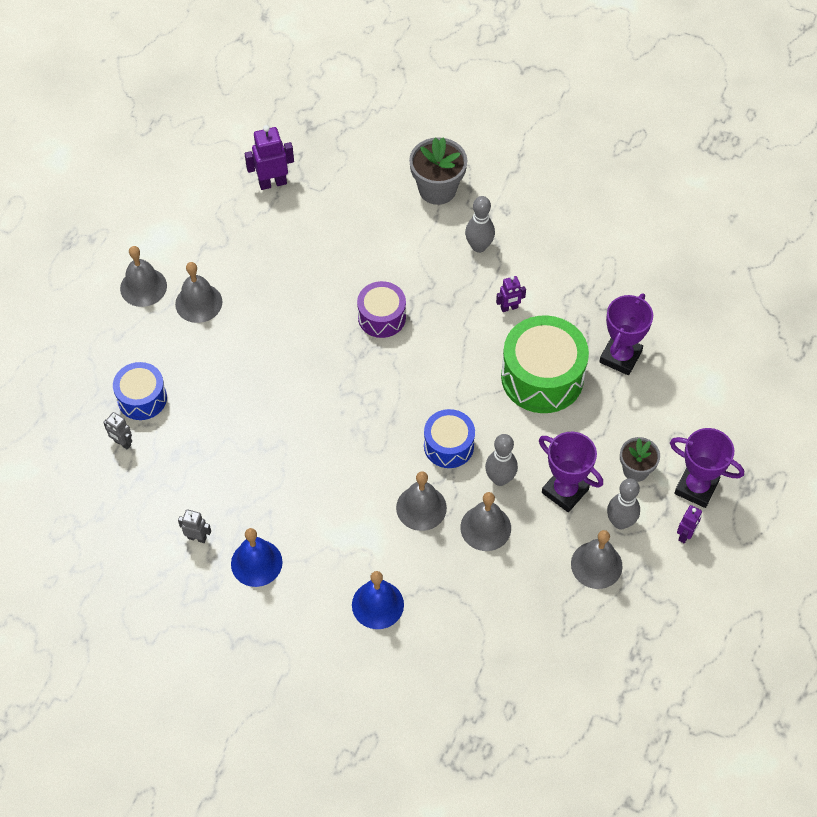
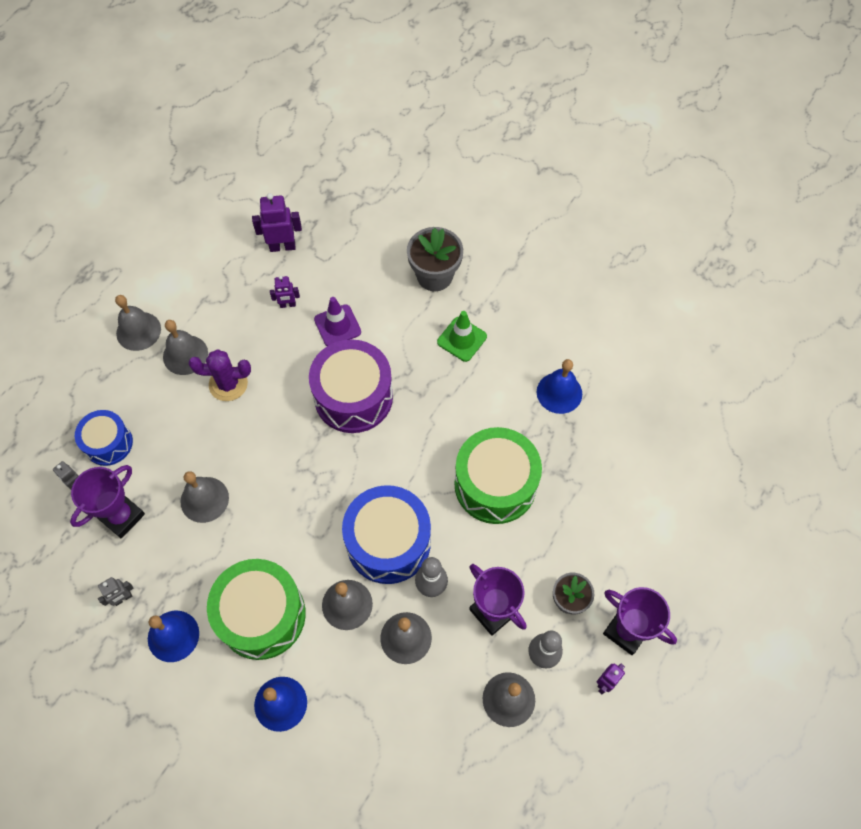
camera: 10 degrees right, 5 degrees up
grey robot [178,509,211,543] -> grey robot turned 120 degrees clockwise [98,577,134,606]
purple drum [357,281,406,338] -> purple drum [309,339,393,433], size x1.69
blue drum [424,409,475,468] -> blue drum [342,485,431,584], size x1.69
grey bowling pin [465,196,495,253] -> green traffic cone [437,311,487,362]
purple robot [496,276,526,312] -> purple robot moved to [270,276,300,308]
purple trophy [599,293,653,375] -> purple trophy moved to [70,465,145,538]
none -> grey bell [181,471,229,523]
none -> purple cactus [188,349,251,401]
none -> green drum [207,559,306,660]
none -> purple traffic cone [314,297,361,346]
none -> blue bell [537,359,582,414]

